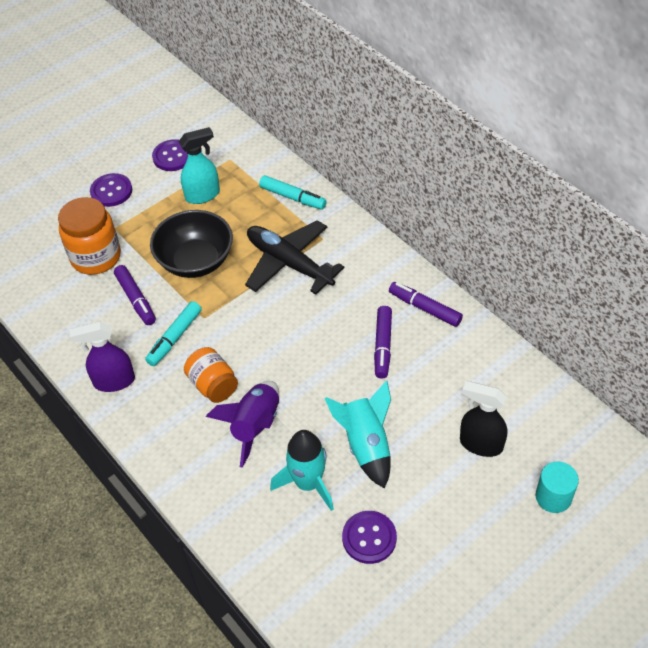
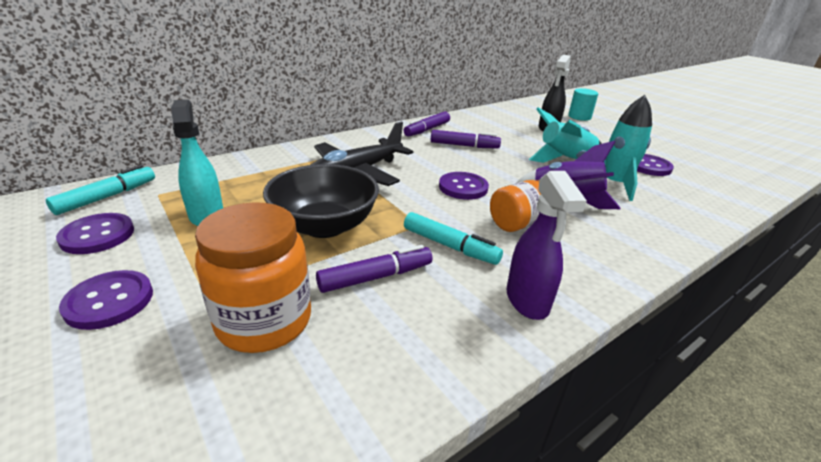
camera: 90 degrees left, 20 degrees down
turquoise marker [259,175,327,210] -> turquoise marker moved to [46,165,155,215]
none -> purple button [439,172,489,200]

